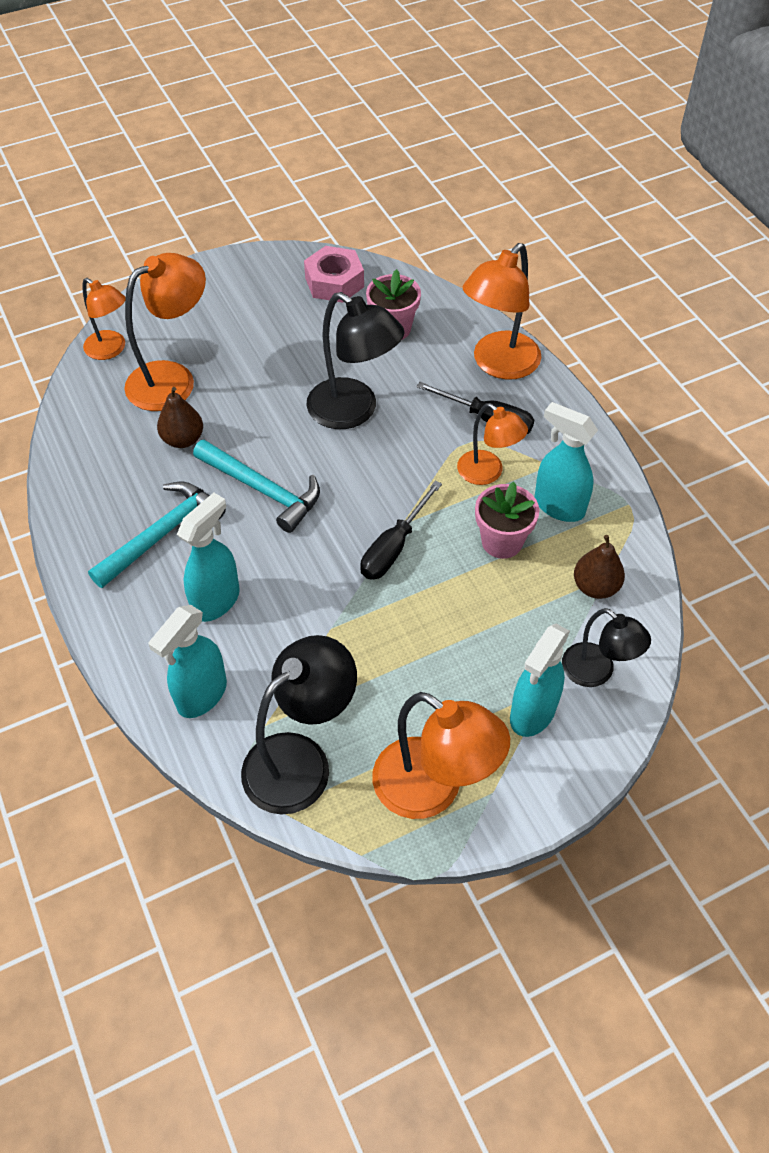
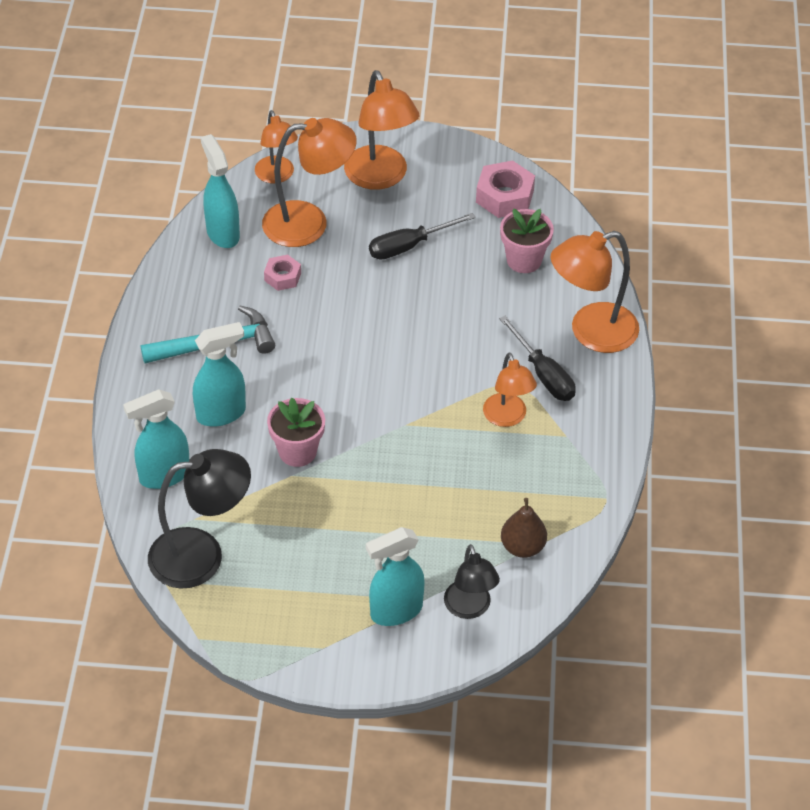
camera: 30 degrees right, 5 degrees down
brown pear [157,387,203,448] -> pink nut [264,255,301,291]
turquoise hammer [193,440,320,533] -> none
black lamp [306,292,405,429] -> none
black screwdriver [360,480,442,580] -> black screwdriver moved to [369,213,476,260]
orange lamp [372,692,510,819] -> orange lamp moved to [344,70,419,190]
pink flower pot [475,482,539,559] -> pink flower pot moved to [267,398,325,467]
turquoise spray bottle [535,402,598,522] -> turquoise spray bottle moved to [201,134,240,248]

